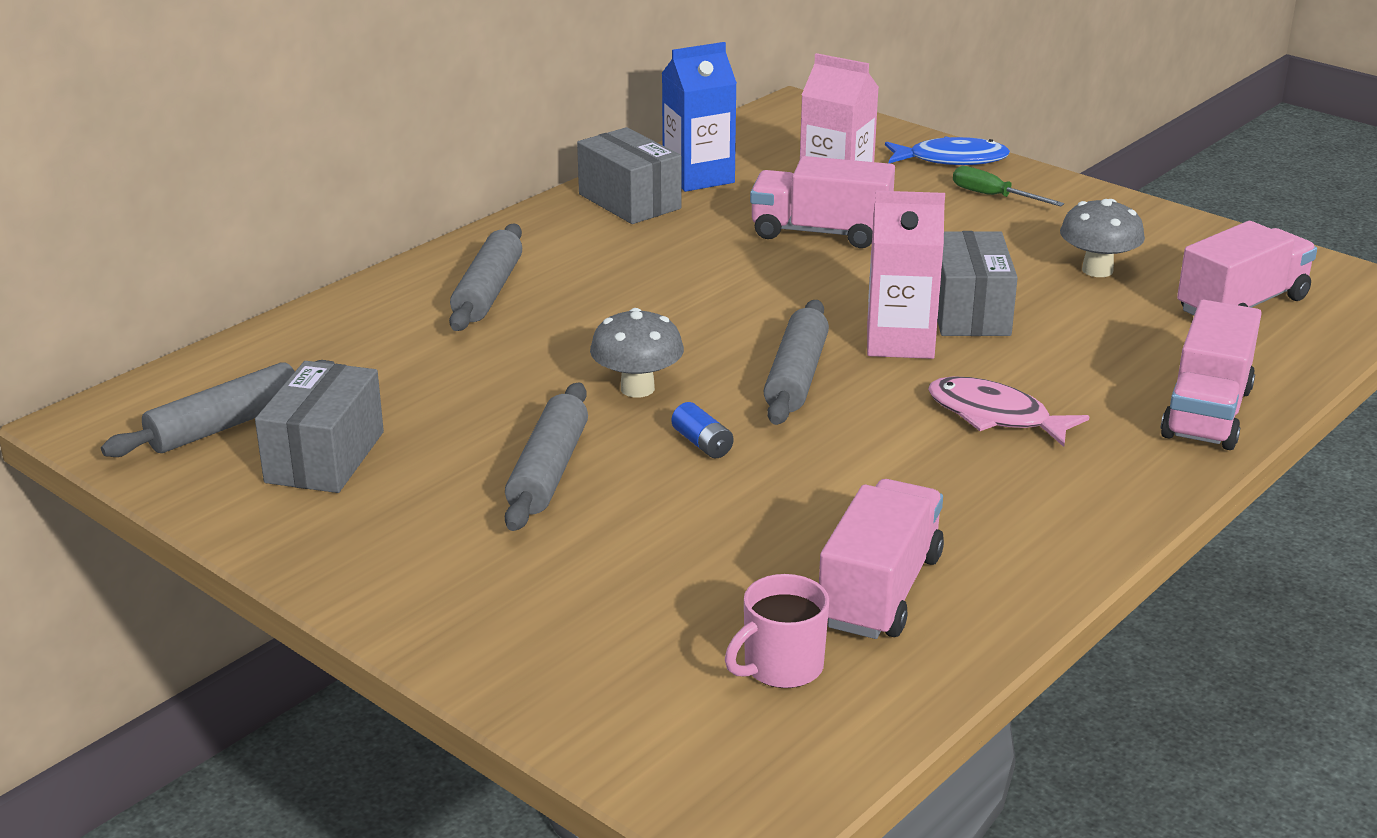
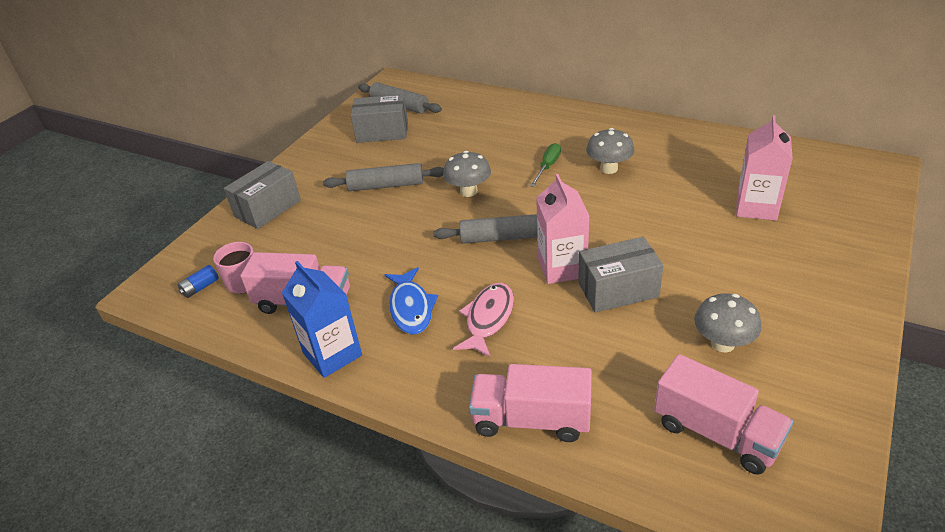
camera: 80 degrees right, 10 degrees up
grey rolling pin [449,224,522,331] -> none
grey box [577,127,682,224] -> grey box moved to [224,161,301,229]
blue carton [662,42,737,192] -> blue carton moved to [282,261,362,378]
blue battery [671,402,733,458] -> blue battery moved to [177,265,219,298]
pink truck [750,156,895,248] -> none
blue fish [885,136,1010,165] -> blue fish moved to [385,267,438,334]
green screwdriver [953,166,1064,206] -> green screwdriver moved to [530,143,561,187]
none -> grey mushroom [586,128,634,174]

